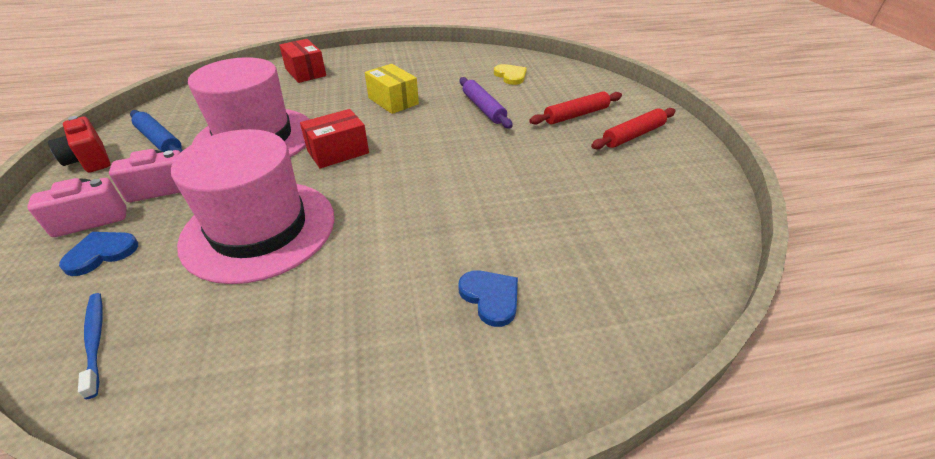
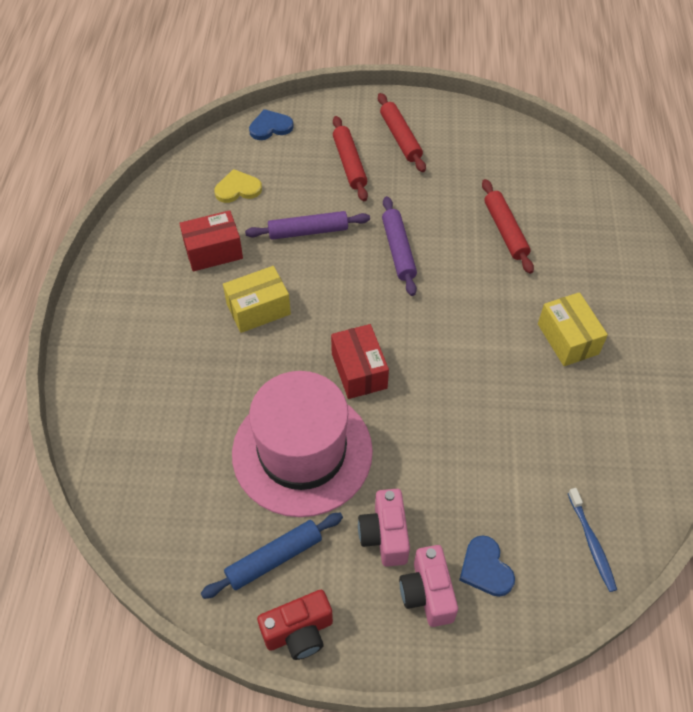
camera: 75 degrees left, 15 degrees up
blue toothbrush [78,293,103,399] -> blue toothbrush turned 90 degrees counterclockwise [568,488,617,592]
pink hat [171,129,335,284] -> none
red box [279,39,326,83] -> red box moved to [179,210,243,271]
blue heart [459,270,518,327] -> blue heart moved to [249,109,294,140]
none -> purple rolling pin [382,196,417,296]
none -> red rolling pin [482,179,534,274]
none -> yellow box [538,292,608,366]

